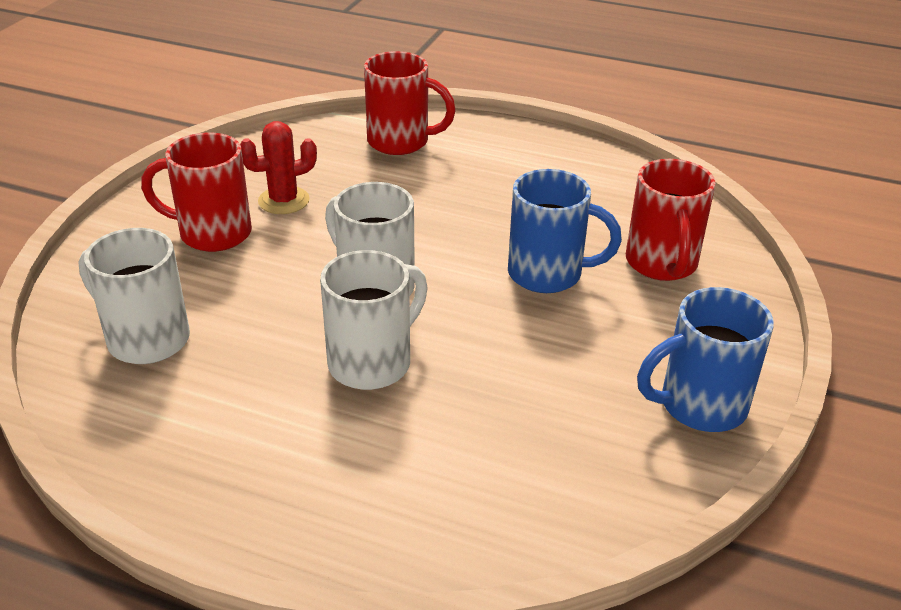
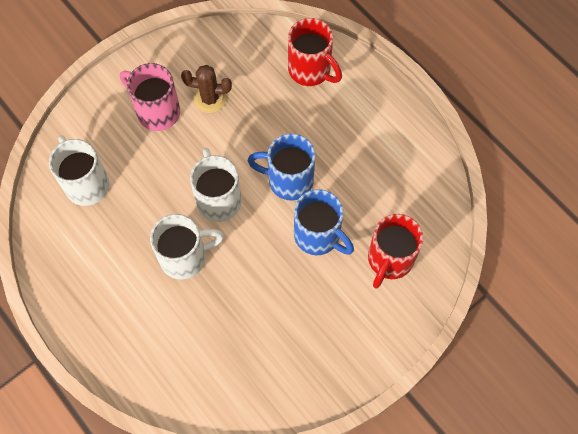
camera: 30 degrees right, 30 degrees up
red mug [141,133,252,252] -> pink mug [120,63,180,131]
red cactus [240,121,317,214] -> brown cactus [181,65,232,113]
blue mug [637,287,774,432] -> blue mug moved to [248,133,315,200]

